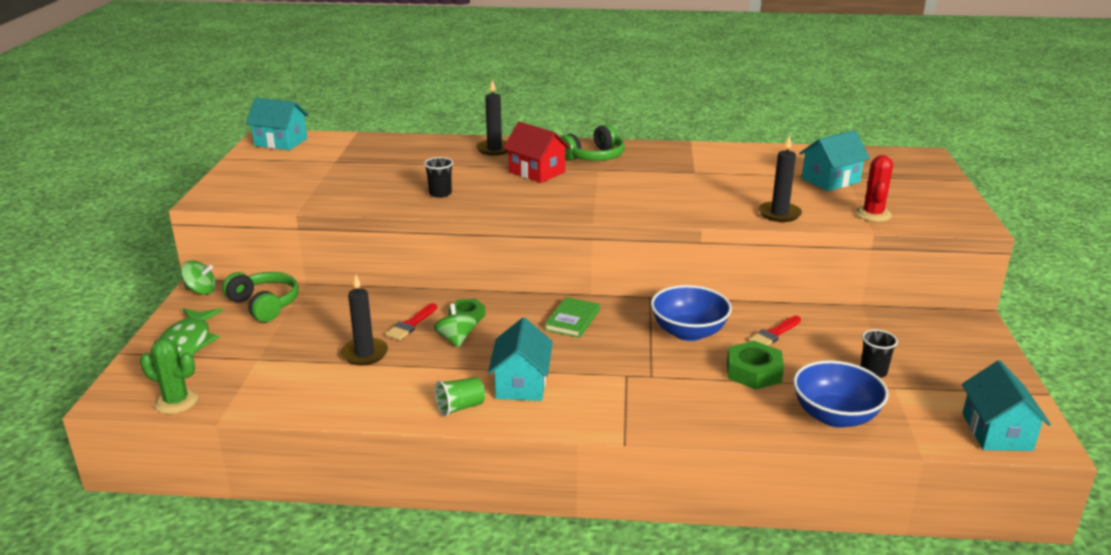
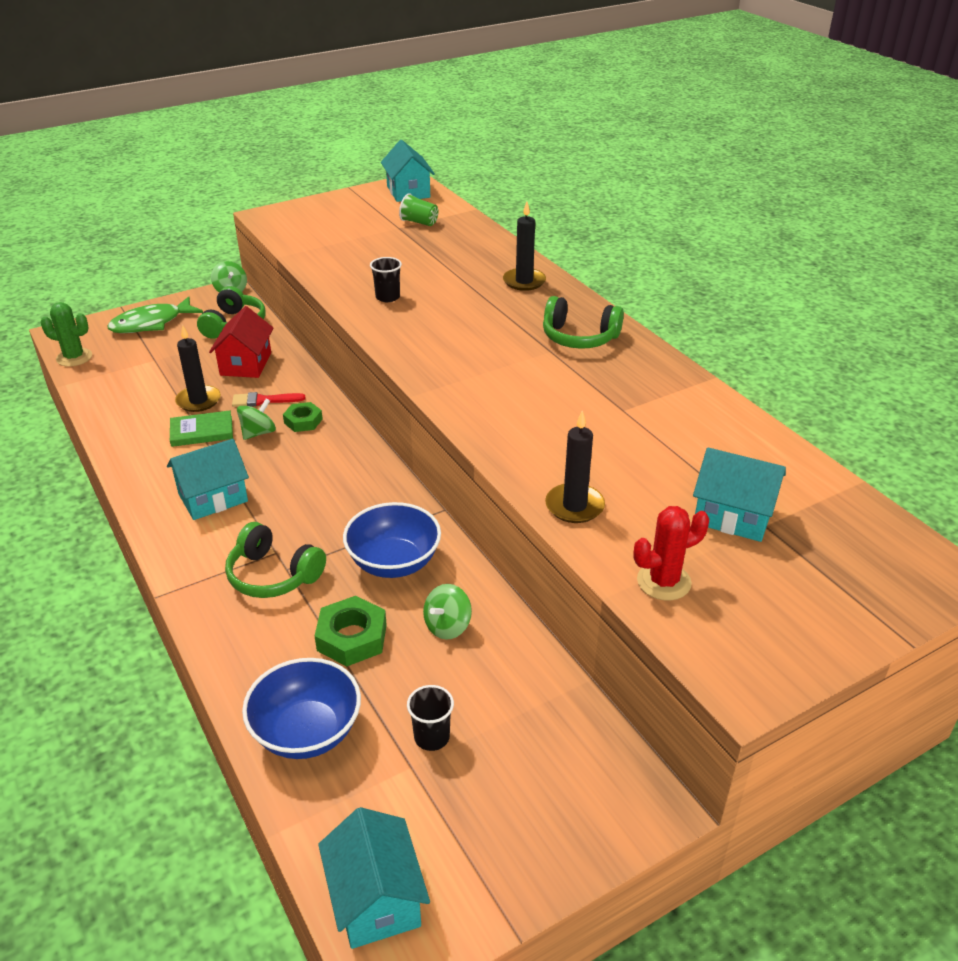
camera: 55 degrees right, 10 degrees up
green cactus [140,338,198,414] -> green cactus turned 60 degrees counterclockwise [41,302,92,367]
green cup [435,377,485,416] -> green cup moved to [399,193,439,226]
red house [503,122,570,183] -> red house moved to [209,306,273,378]
green book [545,297,600,338] -> green book moved to [170,410,233,447]
red brush [749,316,801,345] -> green spinning top [423,584,472,640]
turquoise house [962,361,1051,451] -> turquoise house turned 75 degrees counterclockwise [318,807,430,949]
none -> green headphones [225,522,326,598]

